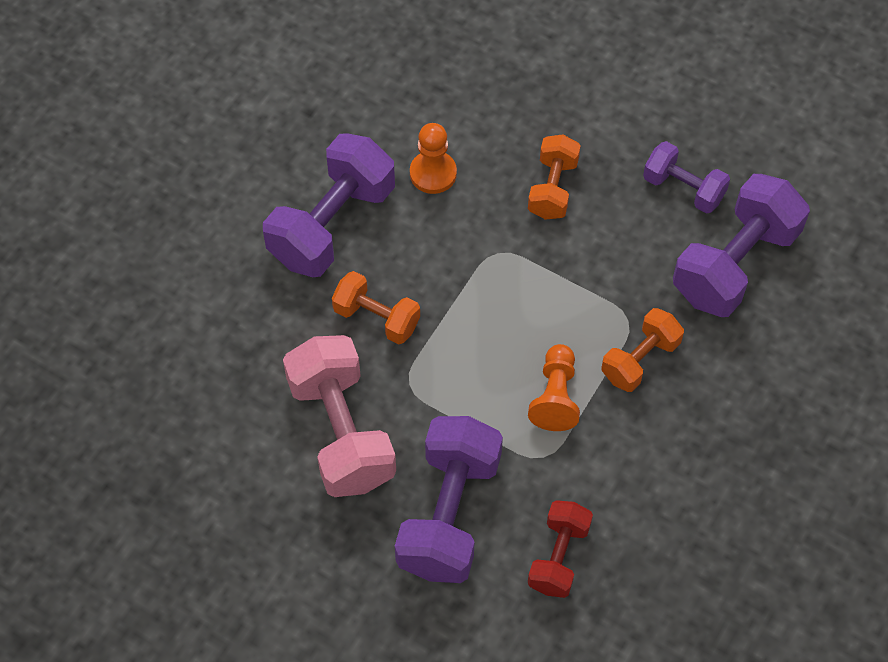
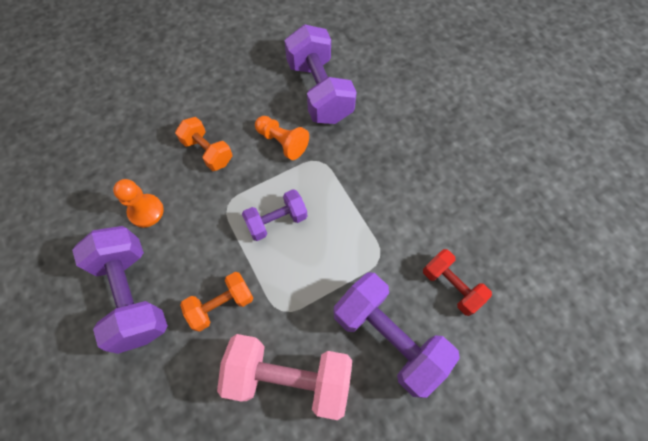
camera: 60 degrees left, 5 degrees up
orange pawn [528,344,580,431] -> orange pawn moved to [255,116,309,160]
orange dumbbell [601,308,684,392] -> none
purple dumbbell [643,141,730,214] -> purple dumbbell moved to [242,189,307,241]

